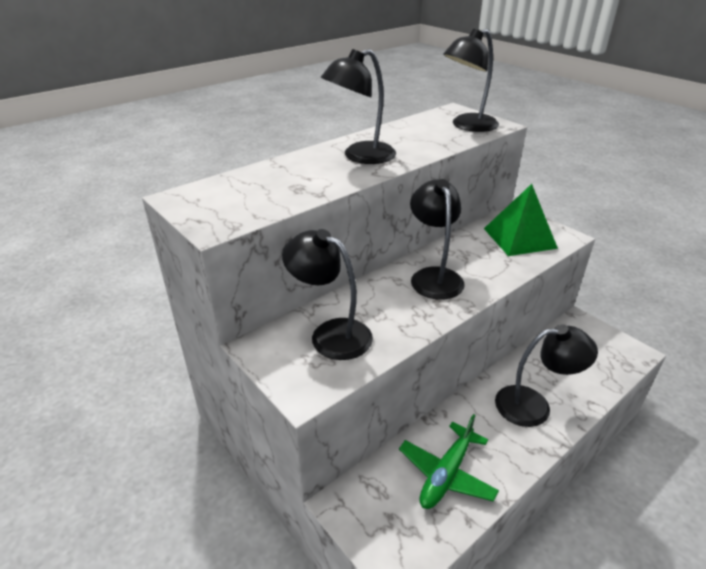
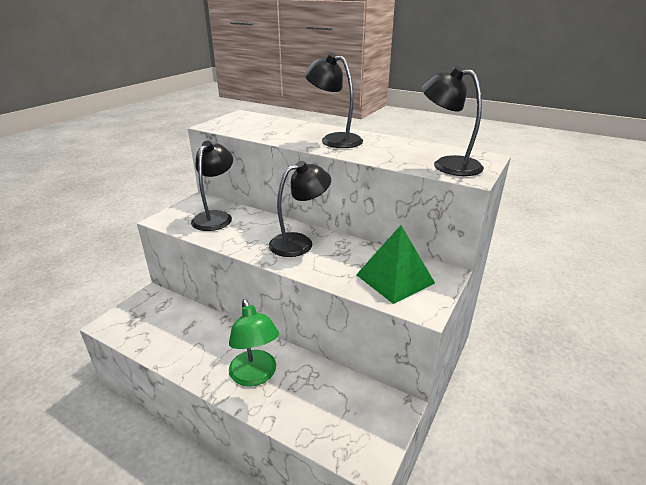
camera: 70 degrees right, 5 degrees down
green plane [399,414,499,509] -> none
black lamp [495,324,598,427] -> green lamp [229,299,279,386]

